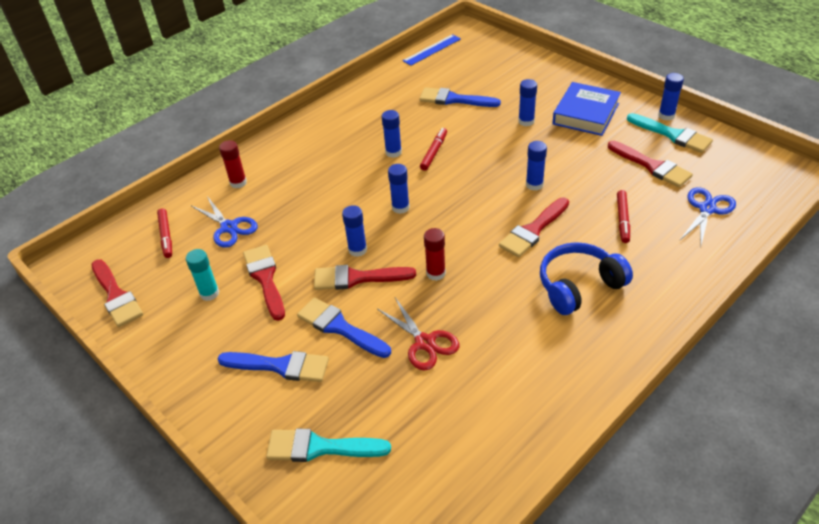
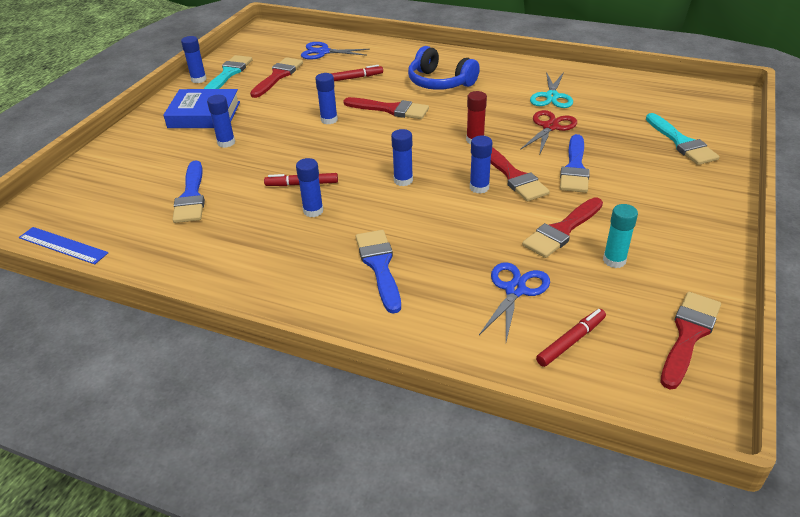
camera: 115 degrees left, 5 degrees down
blue brush [218,351,329,382] -> blue brush moved to [356,230,401,314]
red glue stick [219,140,247,188] -> none
none -> turquoise scissors [530,72,573,108]

